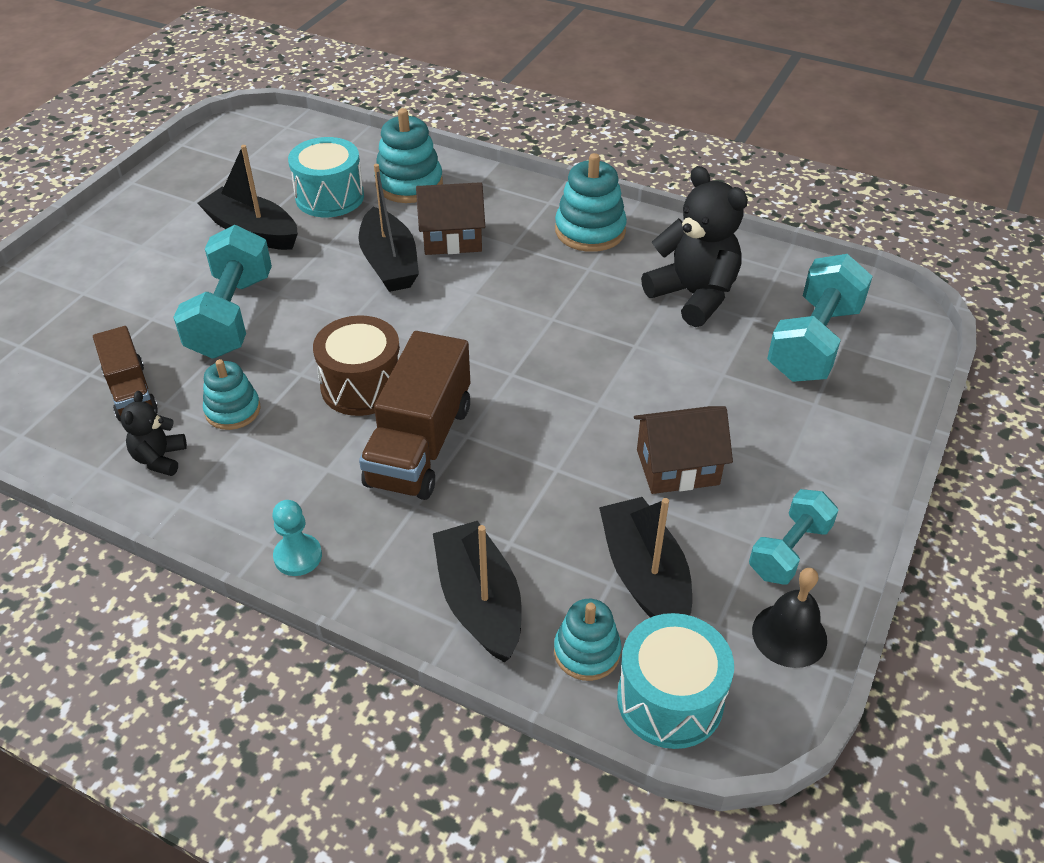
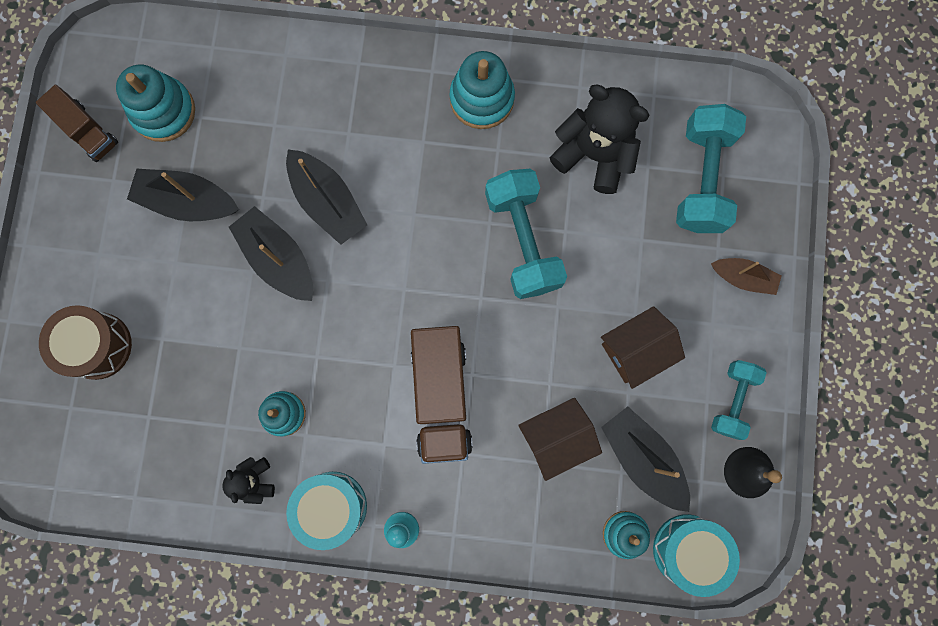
camera: 20 degrees left, 35 degrees up
brown truck [93,326,157,421] -> brown truck moved to [36,85,118,162]
turquoise dumbbell [173,225,272,359] -> turquoise dumbbell moved to [485,169,567,299]
turquoise drum [288,137,364,217] -> turquoise drum moved to [286,472,367,550]
brown drum [313,315,400,416] -> brown drum moved to [39,305,132,380]
turquoise stacking toy [374,108,443,203] -> turquoise stacking toy moved to [116,64,195,142]
brown house [416,182,485,255] -> brown house moved to [518,398,602,481]
black boat [433,521,522,662] -> black boat moved to [229,206,313,301]
none -> brown boat [711,258,782,295]

